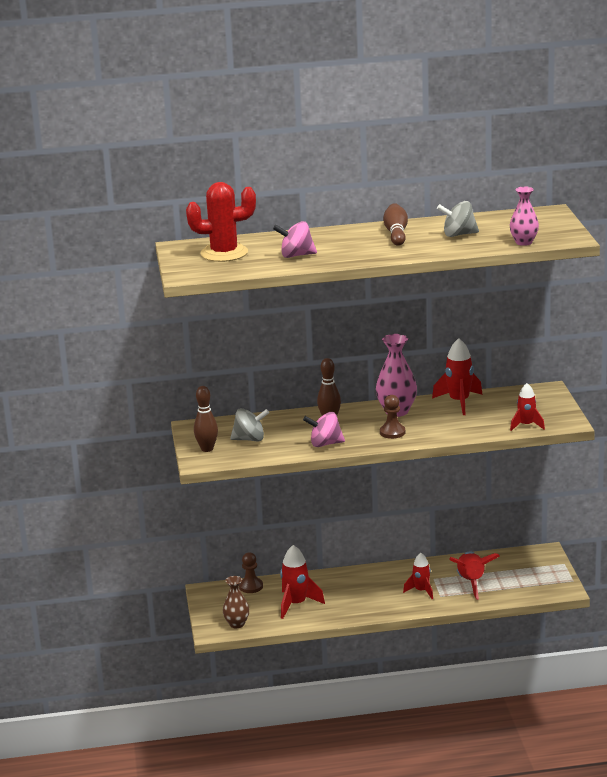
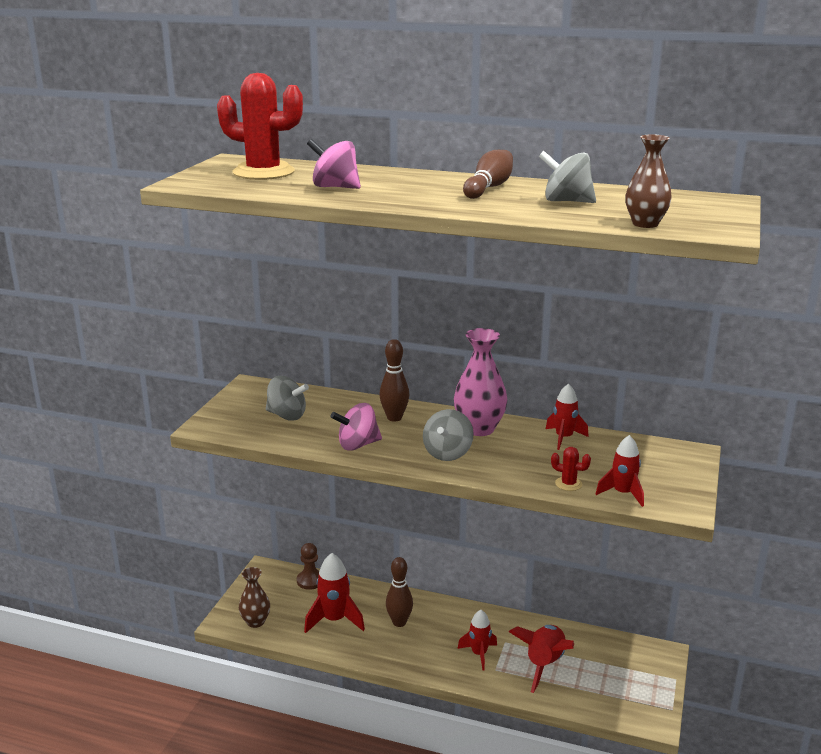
camera: 25 degrees right, 0 degrees up
brown bowling pin [194,386,218,452] -> brown bowling pin moved to [386,557,413,627]
pink spinning top [303,412,345,447] -> pink spinning top turned 45 degrees counterclockwise [330,403,382,451]
brown pawn [380,395,405,439] -> grey spinning top [423,409,474,461]
red rocket [432,338,482,415] -> red rocket [546,384,589,450], size x0.65
pink vase [510,186,539,246] -> brown vase [625,134,672,228]
none -> red cactus [551,447,591,491]

